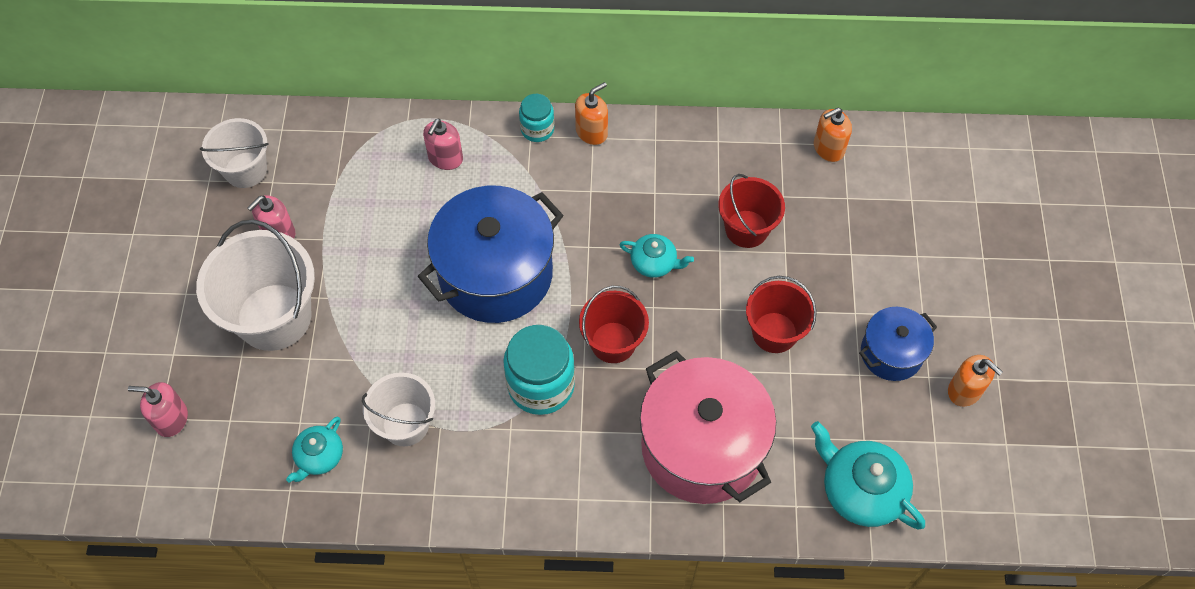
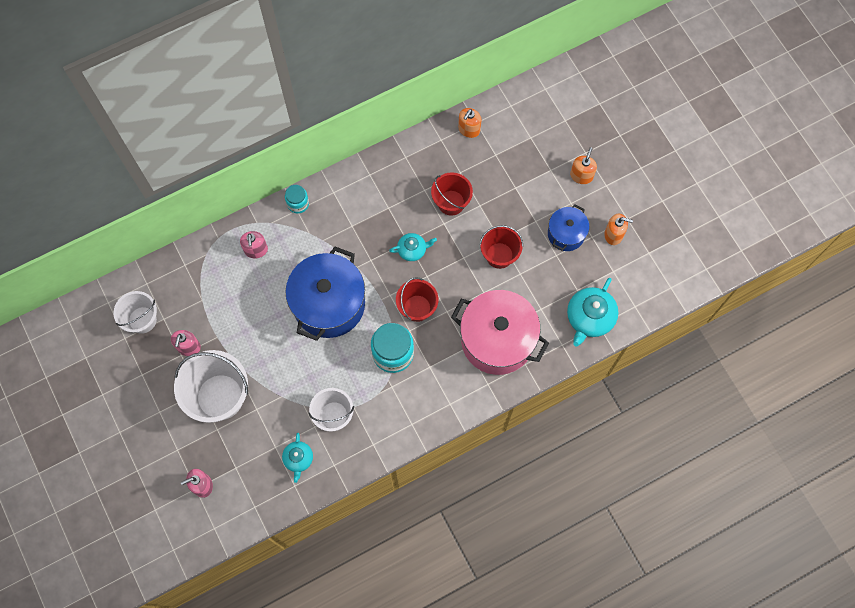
camera: 30 degrees left, 10 degrees up
orange soap dispenser [575,82,608,145] -> orange soap dispenser moved to [570,147,597,184]
turquoise teapot [811,421,925,530] -> turquoise teapot turned 75 degrees counterclockwise [567,278,618,347]

